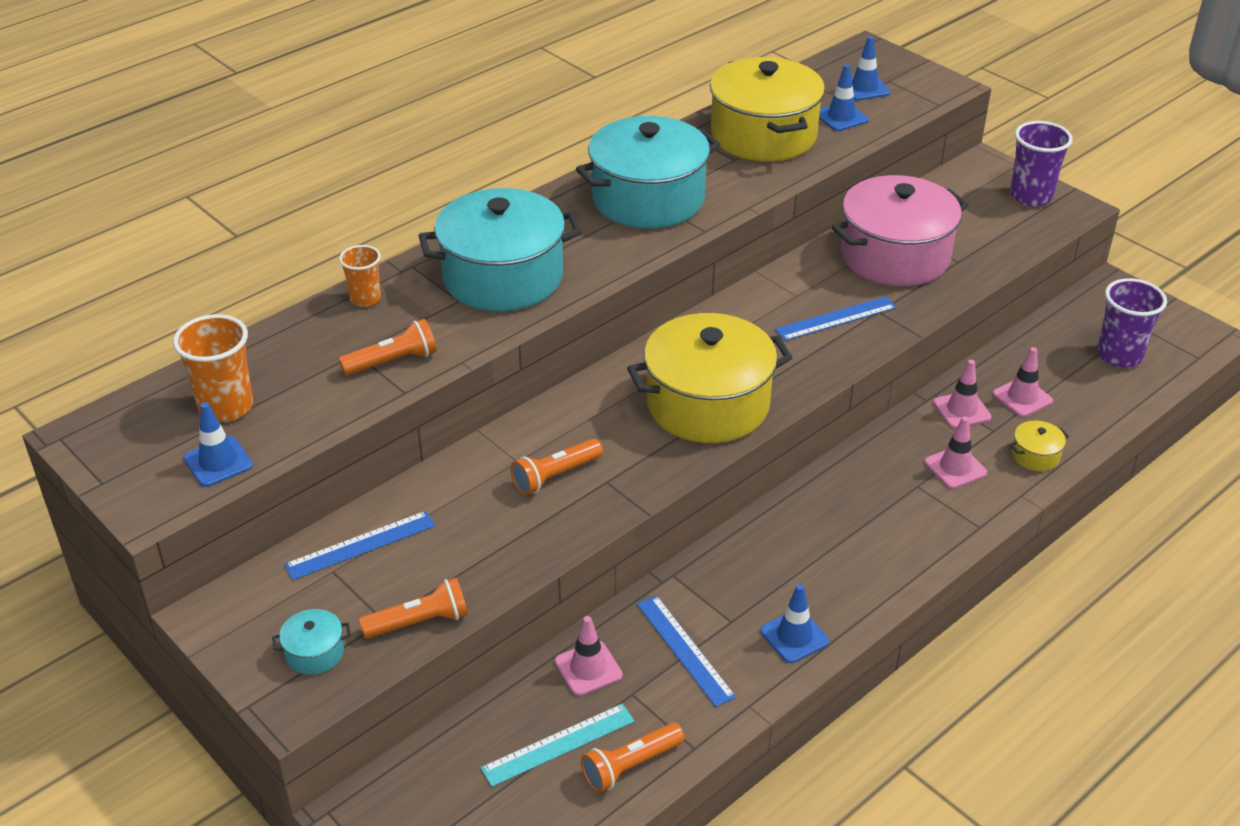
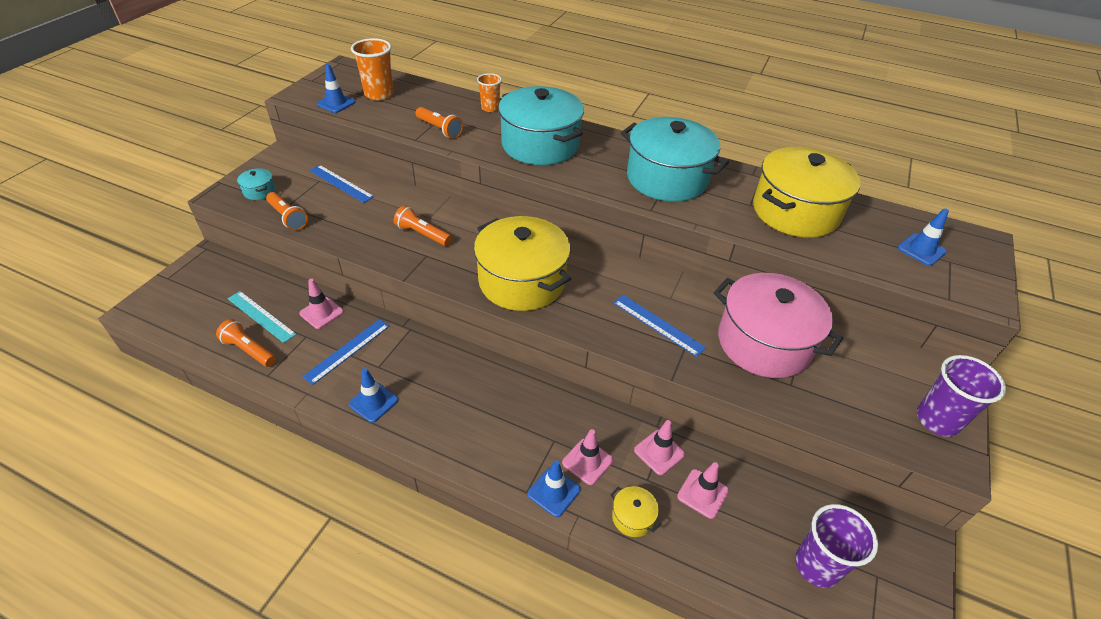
camera: 65 degrees right, 5 degrees up
blue traffic cone [819,64,869,131] -> blue traffic cone moved to [527,460,581,517]

